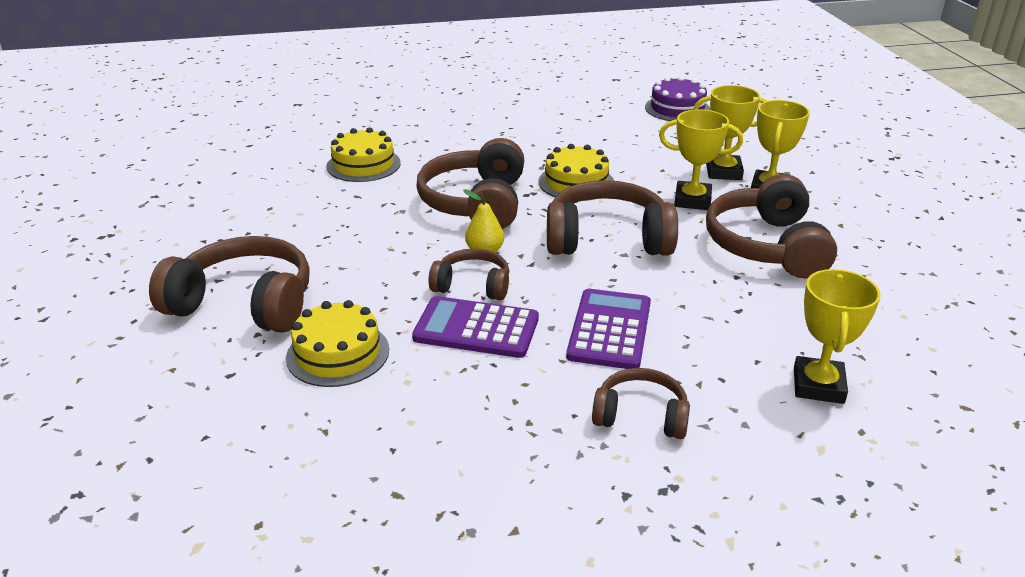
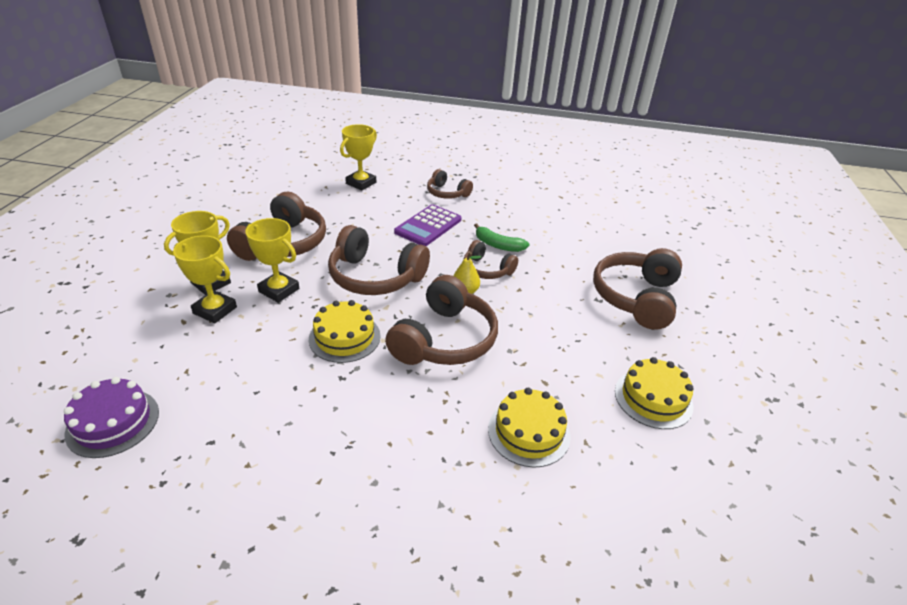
camera: 160 degrees left, 5 degrees up
brown headphones [149,236,310,333] -> brown headphones turned 75 degrees clockwise [593,248,682,330]
yellow cake [286,300,389,387] -> yellow cake moved to [615,357,694,429]
purple calculator [412,296,539,358] -> green banana [474,223,530,252]

